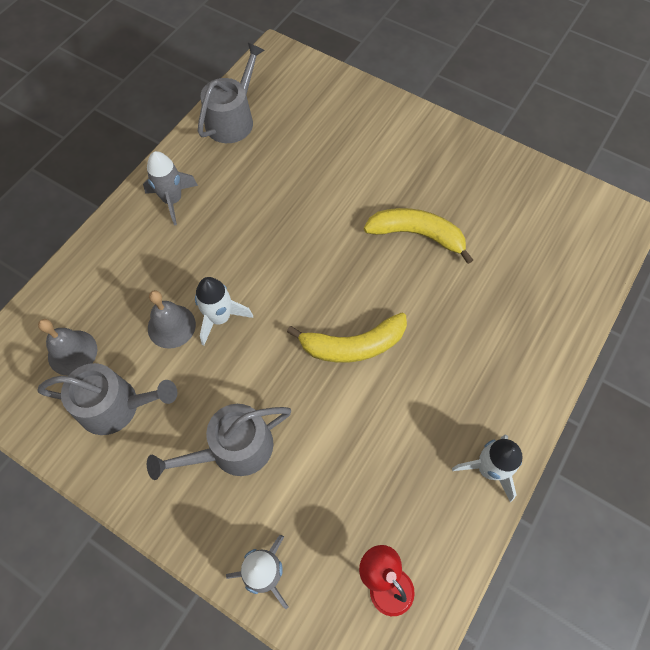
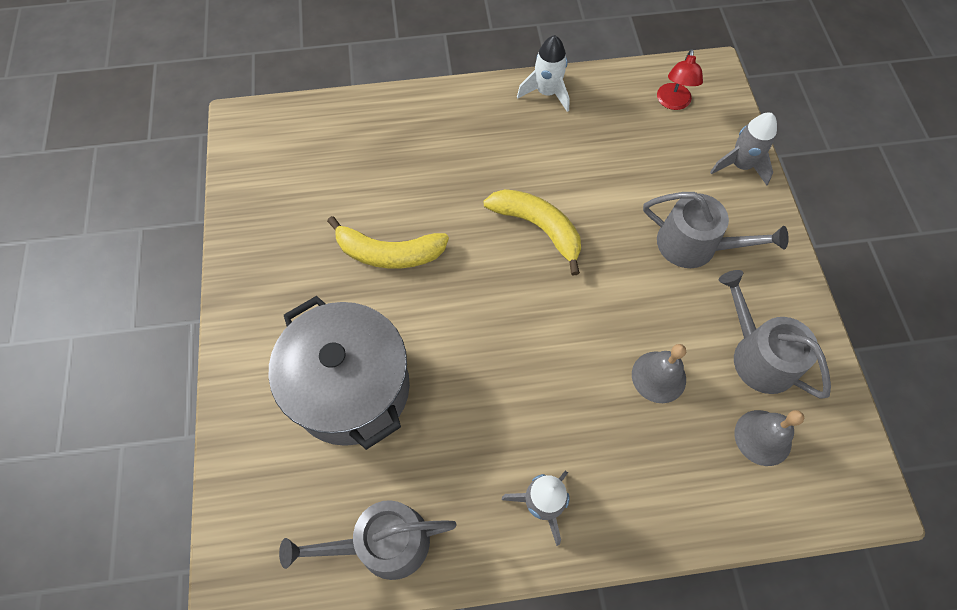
camera: 130 degrees left, 0 degrees up
white rocket [195,277,253,345] -> none
yellow banana [364,208,473,264] -> yellow banana turned 60 degrees counterclockwise [327,216,449,269]
none -> grey pot [269,296,410,450]

